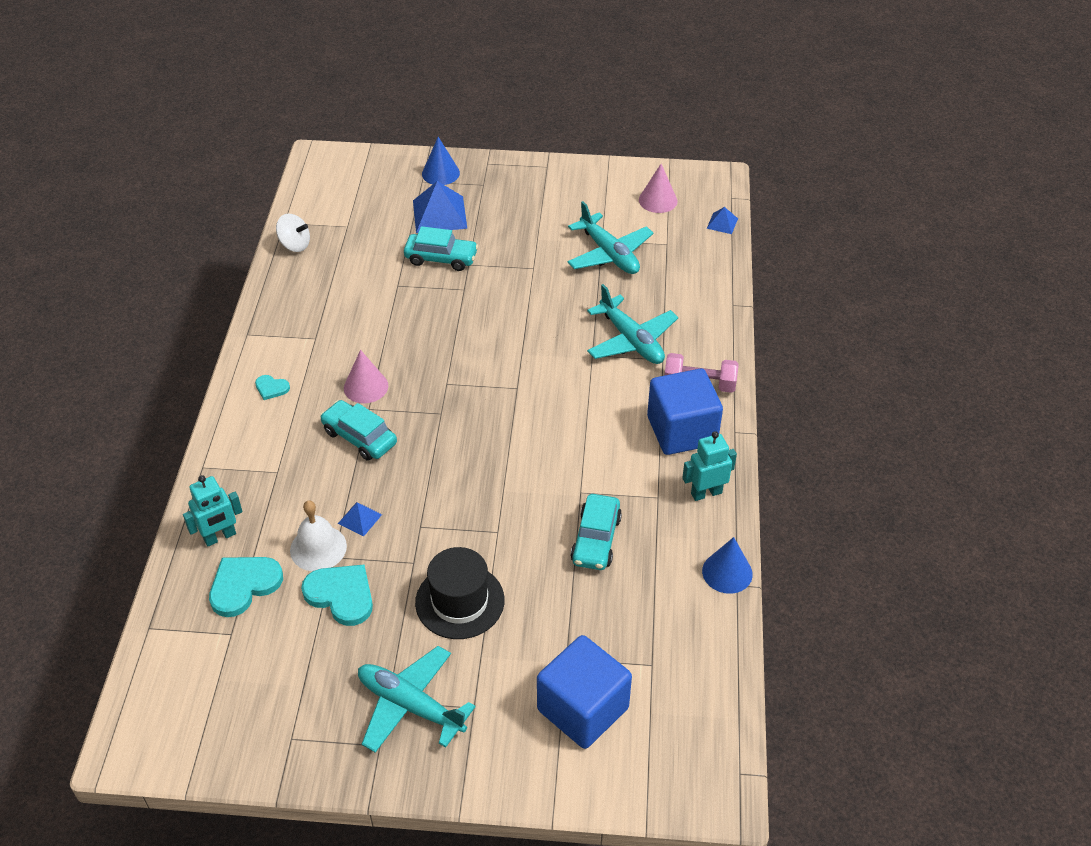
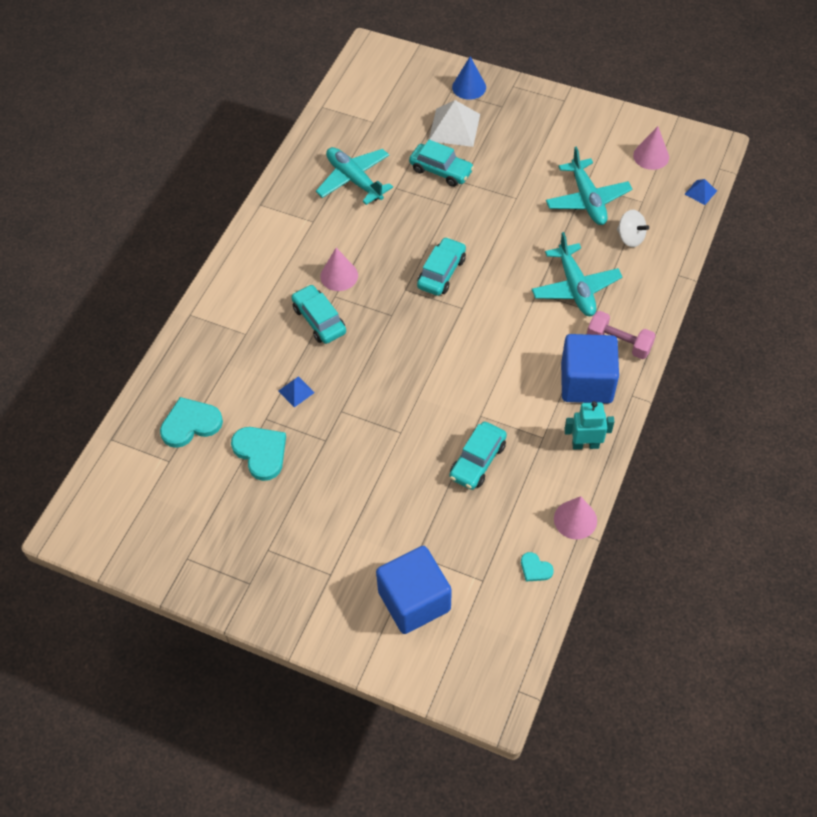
camera: 20 degrees right, 10 degrees up
turquoise robot [183,475,243,547] -> none
turquoise heart [255,375,290,400] -> turquoise heart moved to [521,552,554,582]
white spinning top [276,213,310,252] -> white spinning top moved to [617,210,649,247]
white bell [290,500,347,571] -> none
turquoise plane [358,646,476,753] -> turquoise plane moved to [316,147,393,205]
blue pyramid [413,181,467,233] -> white pyramid [429,100,480,147]
black hat [415,547,505,639] -> none
blue cone [702,537,753,594] -> pink cone [554,496,597,539]
none -> turquoise car [417,237,466,296]

